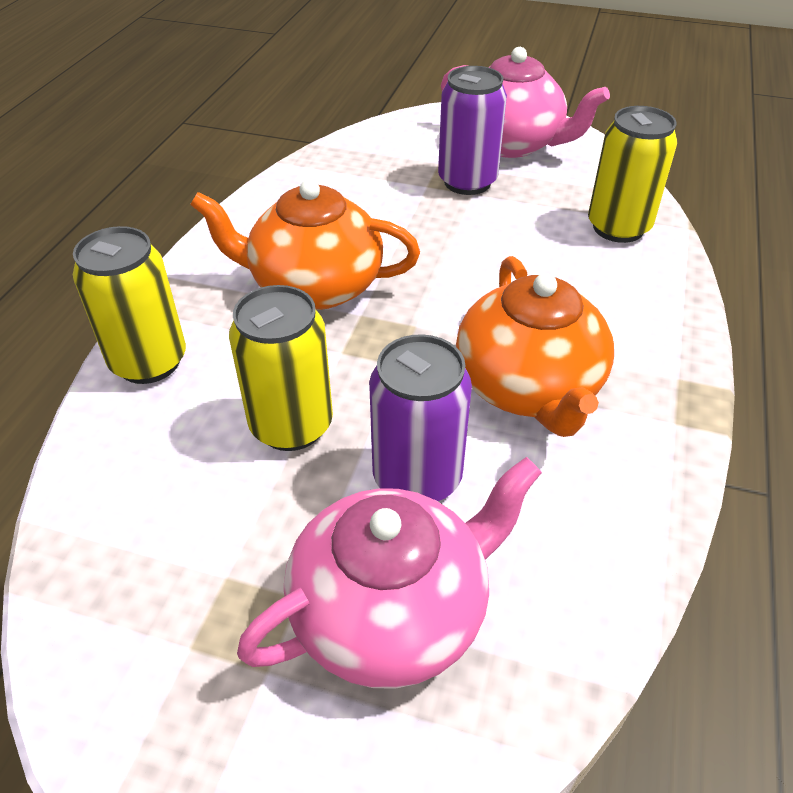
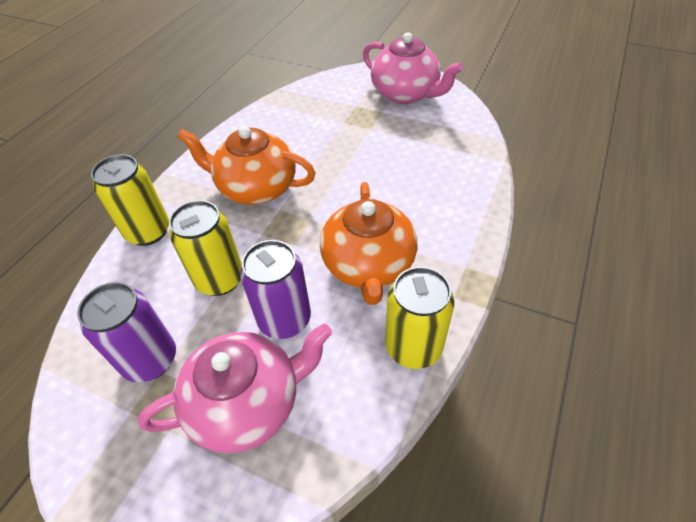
camera: 10 degrees right, 5 degrees up
purple can [438,66,507,195] -> purple can moved to [77,282,176,383]
yellow can [588,106,677,243] -> yellow can moved to [385,267,454,369]

